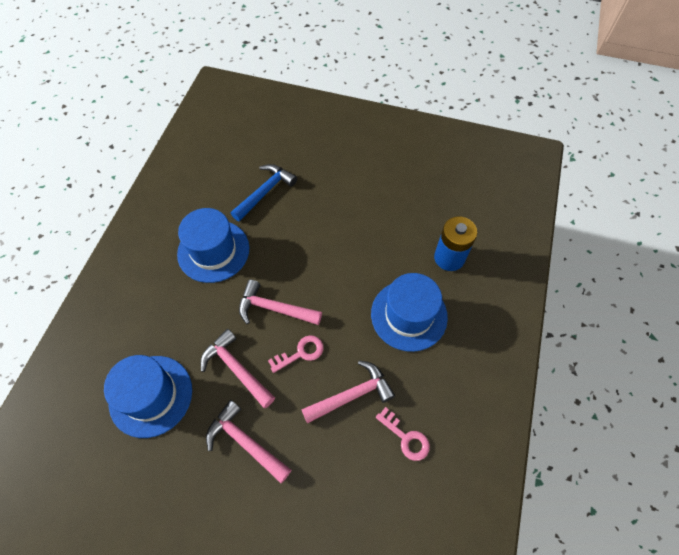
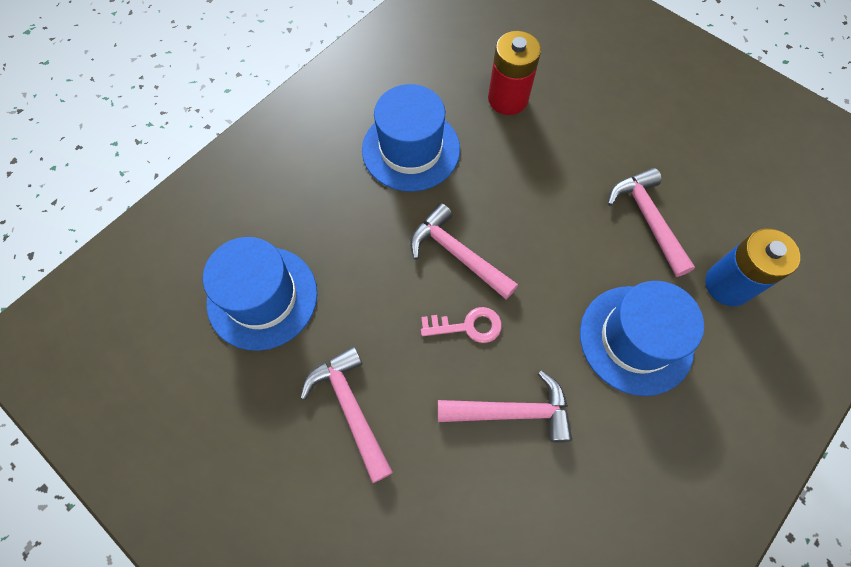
camera: 25 degrees right, 5 degrees up
pink hammer [201,329,275,408] -> pink hammer moved to [608,168,695,277]
blue hammer [231,164,297,222] -> red battery [488,31,541,115]
pink key [376,407,430,461] -> none

